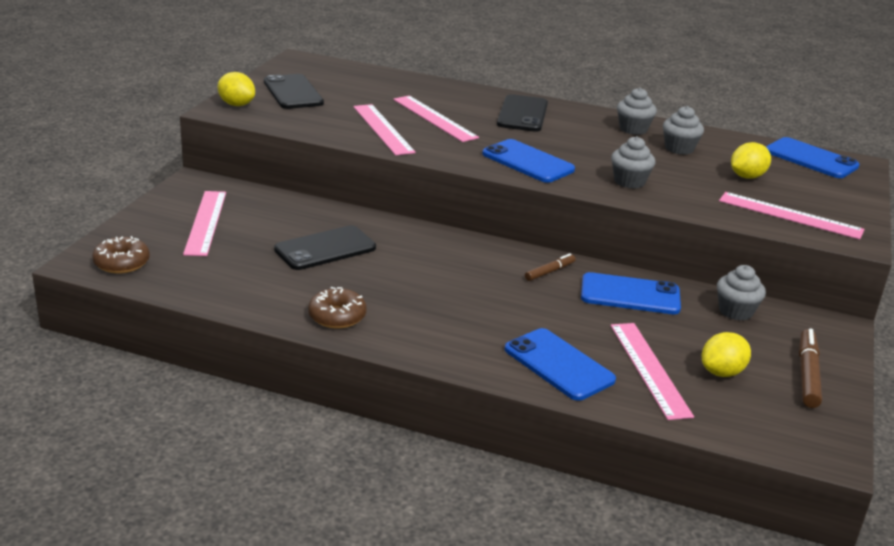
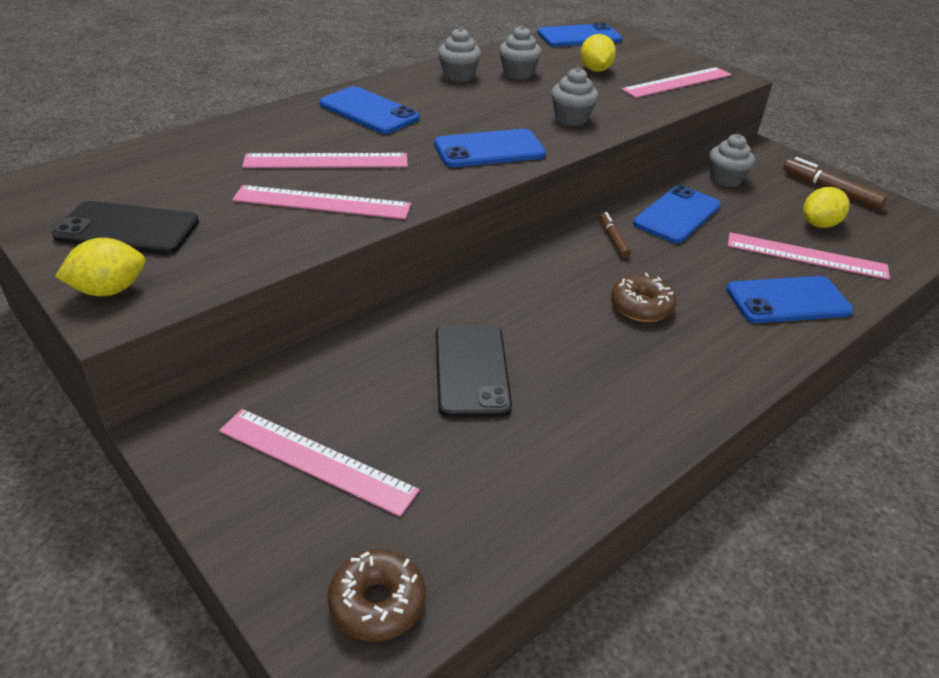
camera: 60 degrees left, 10 degrees up
brown donut [308,287,367,328] -> brown donut moved to [611,273,676,322]
black phone [497,94,548,132] -> blue phone [319,86,419,134]
yellow lemon [702,332,751,377] -> yellow lemon turned 60 degrees clockwise [803,187,850,228]

